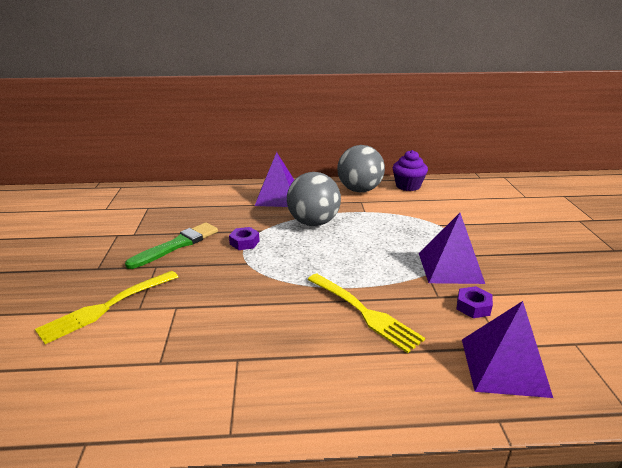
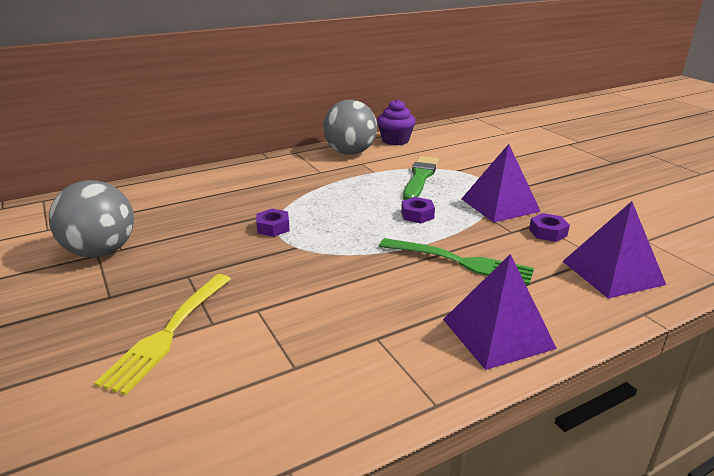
camera: 25 degrees left, 0 degrees up
green brush [125,222,218,269] -> green brush moved to [403,156,439,200]
purple pyramid [255,152,294,207] -> purple pyramid moved to [443,254,557,370]
grey ball [287,172,341,226] -> grey ball moved to [49,180,134,258]
yellow fork [307,274,425,353] -> green fork [379,238,534,285]
none -> purple nut [401,197,435,224]

